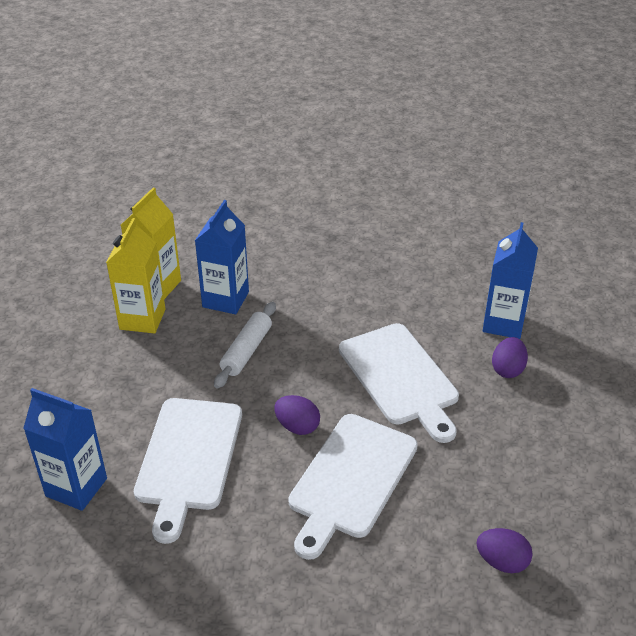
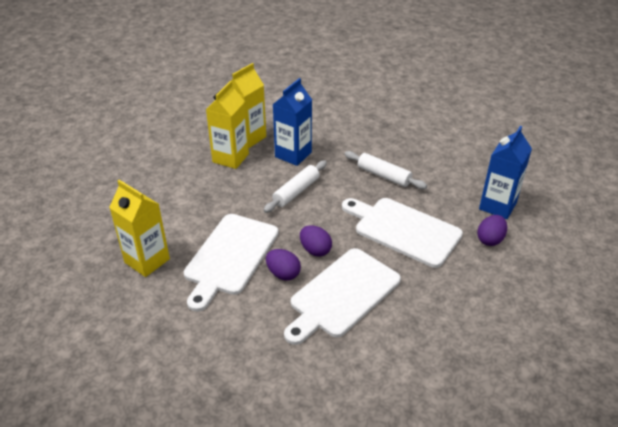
camera: 15 degrees right, 0 degrees up
blue carton [23,388,107,511] -> yellow carton [109,180,170,277]
white cutting board [339,323,459,443] -> white cutting board turned 135 degrees clockwise [342,198,463,268]
purple egg [476,528,533,573] -> purple egg moved to [266,249,301,280]
none -> white rolling pin [344,151,427,189]

